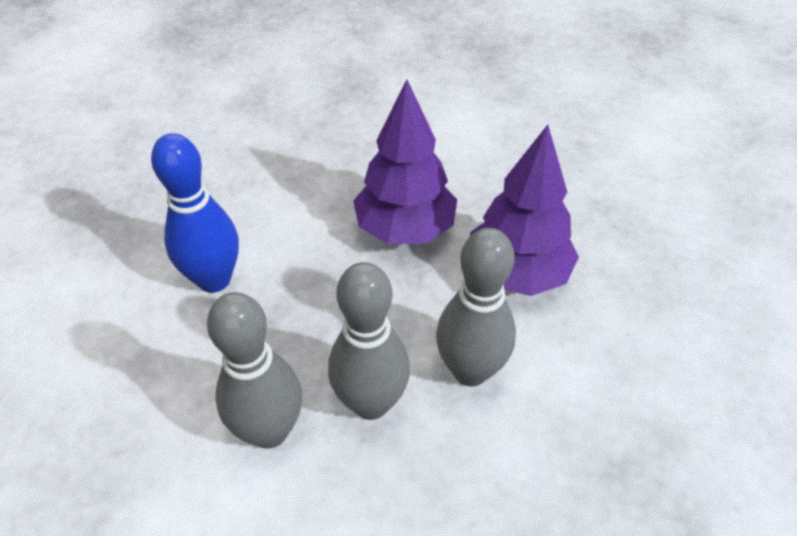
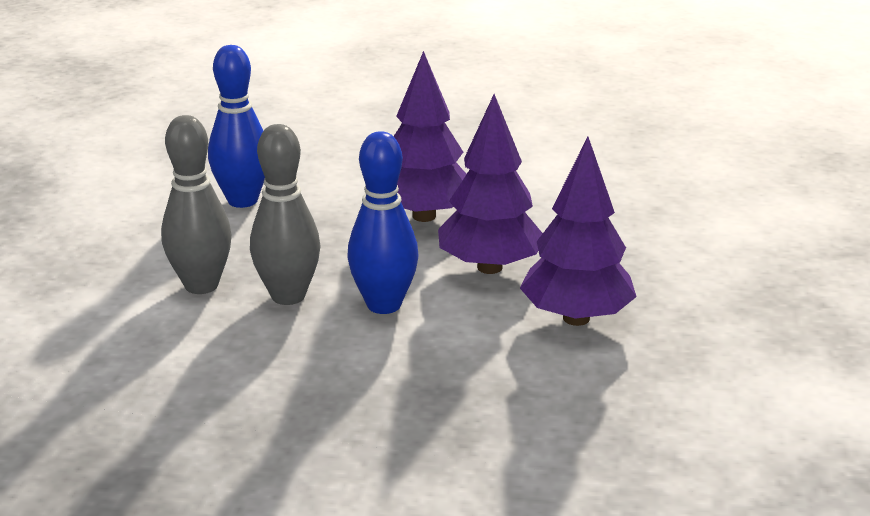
camera: 30 degrees right, 20 degrees down
grey bowling pin [436,228,516,387] -> blue bowling pin [347,131,419,314]
none -> purple tree [520,137,637,326]

